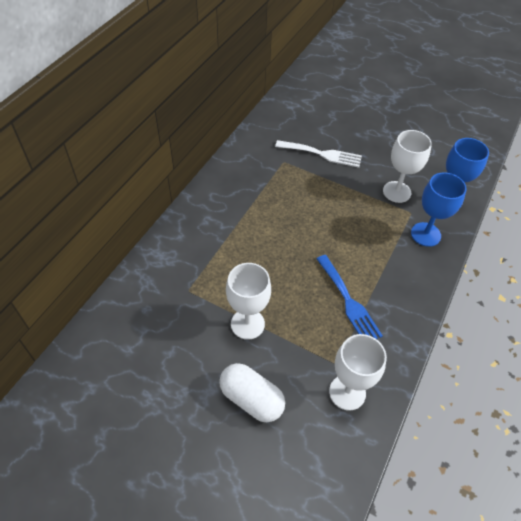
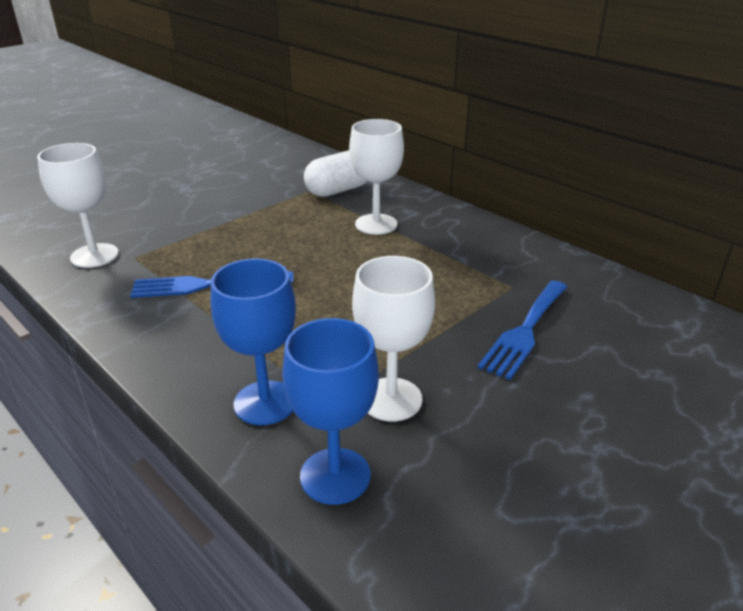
camera: 110 degrees right, 20 degrees down
white capsule [219,363,285,422] -> white capsule moved to [304,150,367,197]
white goblet [226,263,271,340] -> white goblet moved to [349,119,404,235]
white fork [275,140,362,168] -> blue fork [478,281,567,380]

